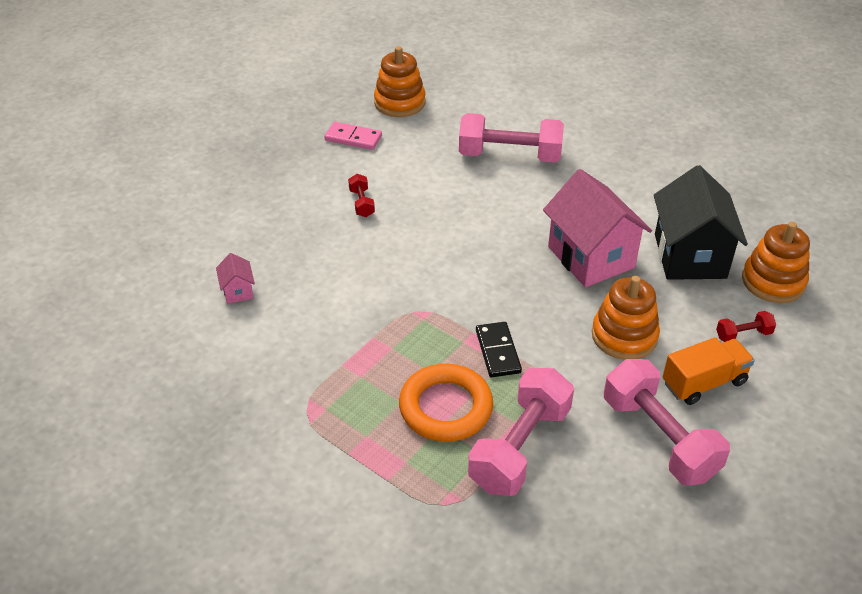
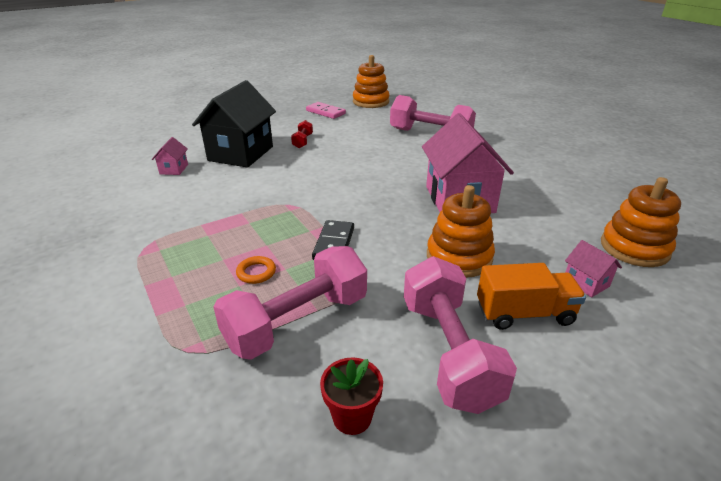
camera: 20 degrees right, 10 degrees down
orange ring [399,364,493,442] -> orange ring [236,256,276,284], size x0.43
black house [654,165,748,280] -> black house moved to [192,80,276,168]
red dumbbell [716,311,776,342] -> pink house [565,240,622,297]
none -> red flower pot [320,357,383,435]

